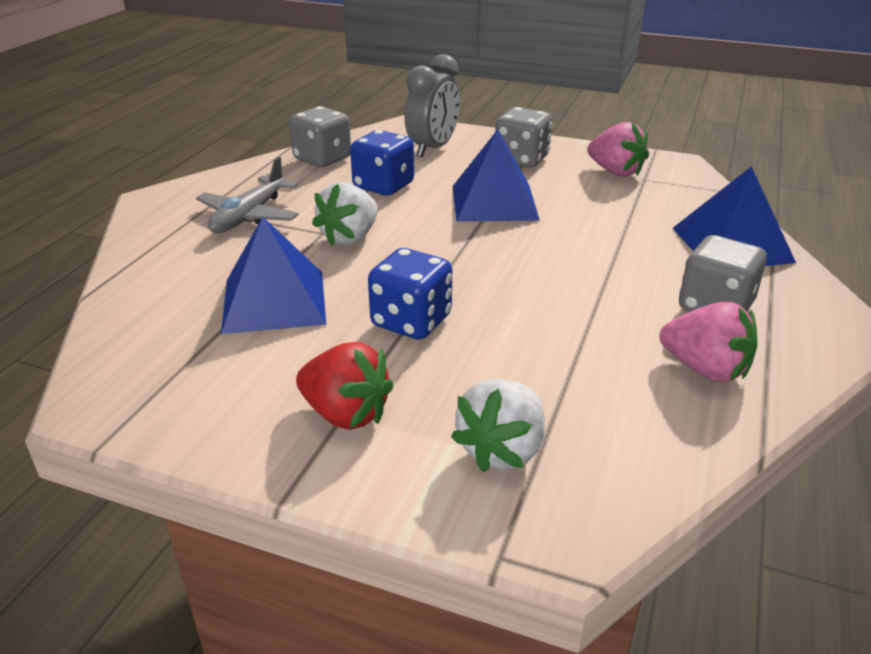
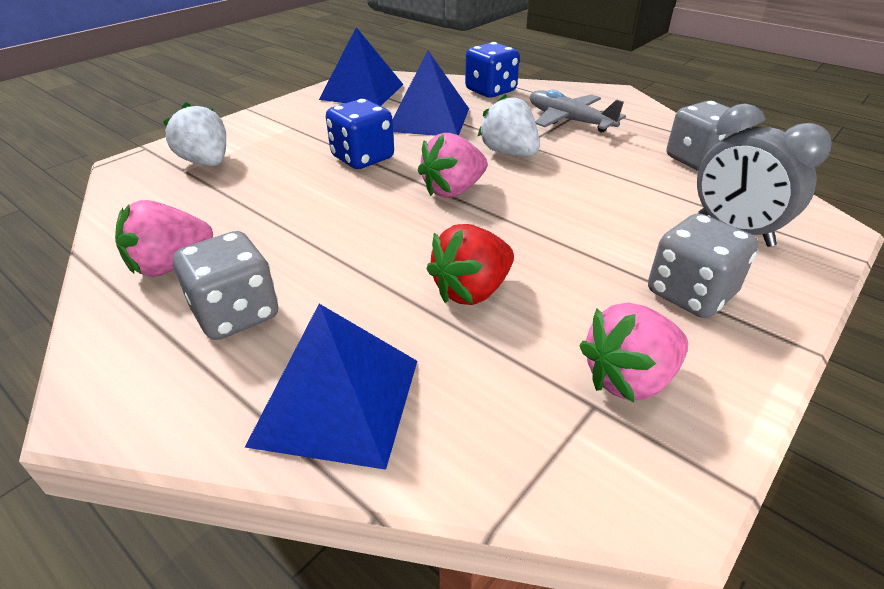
camera: 110 degrees right, 5 degrees up
red strawberry [296,342,394,430] -> red strawberry moved to [427,224,514,305]
blue dice [350,130,414,196] -> blue dice moved to [465,42,520,98]
blue pyramid [453,129,540,222] -> blue pyramid moved to [319,27,404,106]
none -> pink strawberry [418,133,487,198]

